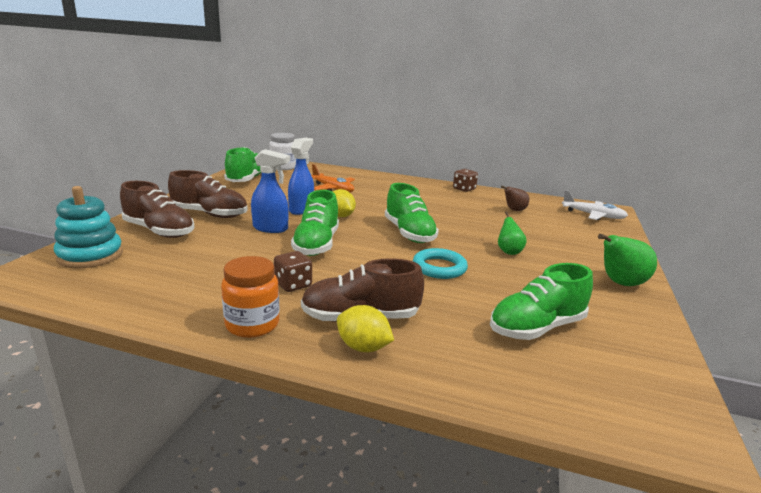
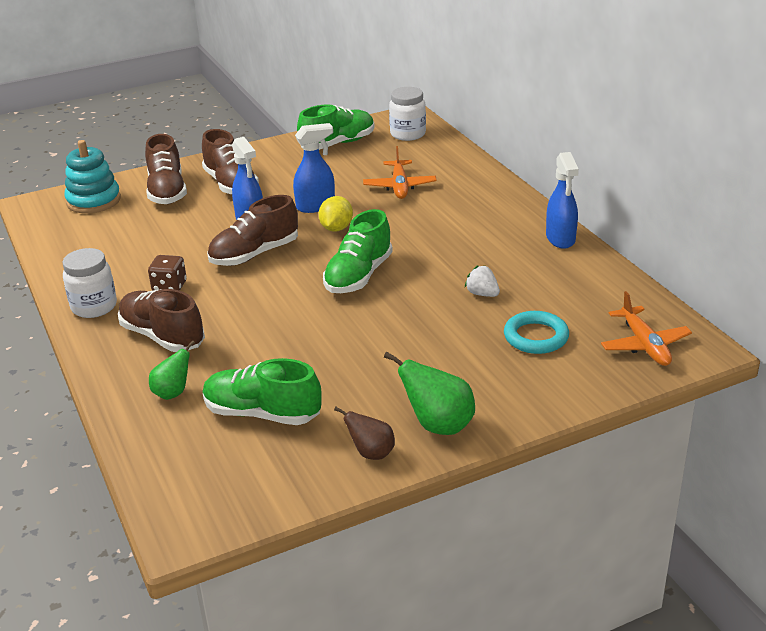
camera: 50 degrees right, 10 degrees up
orange jar [221,256,279,338] -> white jar [62,248,117,318]
green shoe [291,190,339,256] -> brown shoe [207,195,298,266]
yellow lemon [337,305,394,352] -> none
turquoise ring [413,248,468,279] -> turquoise ring moved to [504,311,569,354]
brown dice [453,169,478,192] -> blue spray bottle [546,152,579,249]
green pear [498,211,527,255] -> green pear moved to [149,340,195,400]
brown pear [501,186,529,211] -> brown pear moved to [334,407,395,460]
white plane [562,190,628,220] -> orange plane [601,291,692,366]
none -> white strawberry [465,265,500,297]

